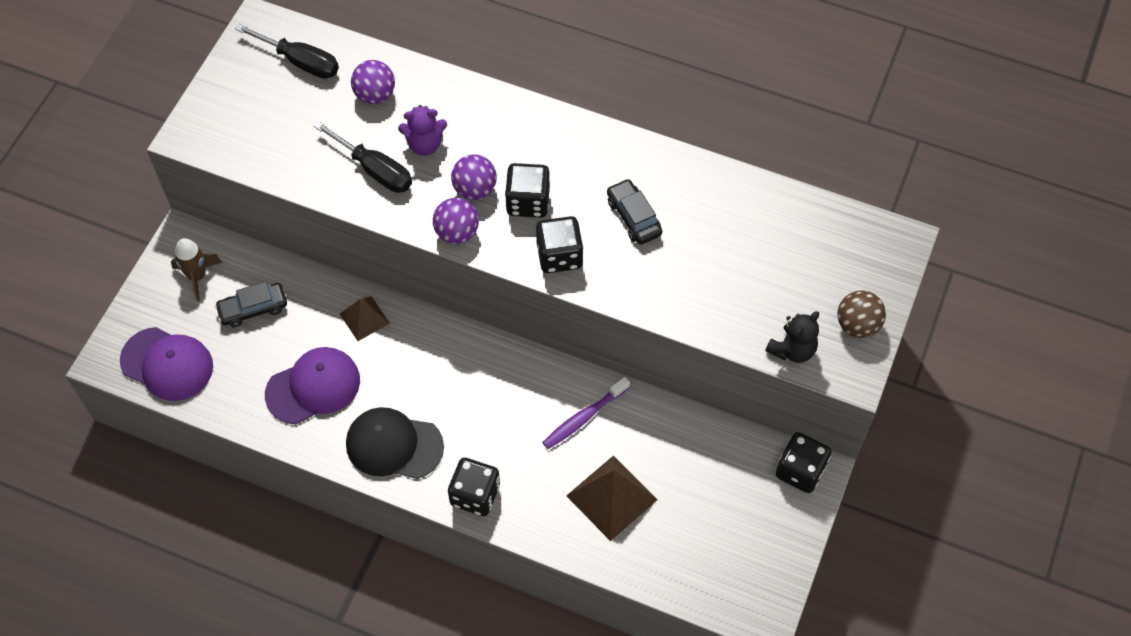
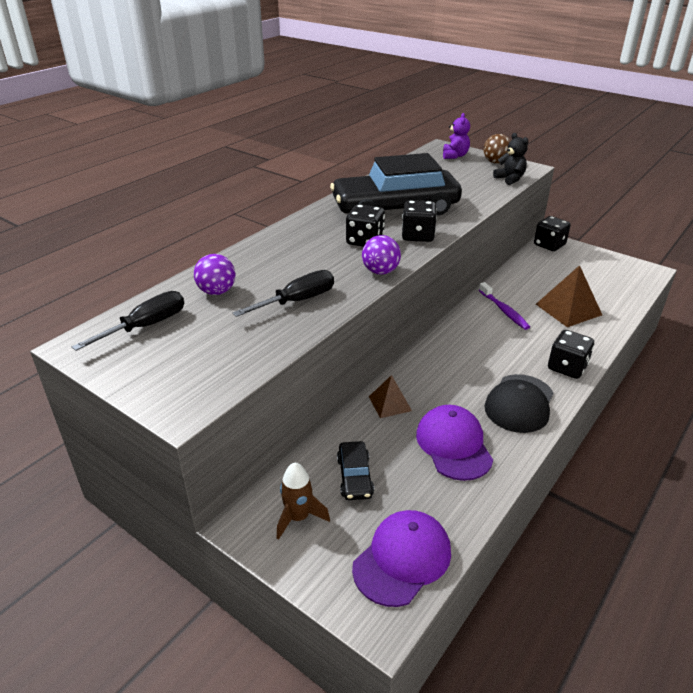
camera: 75 degrees left, 25 degrees down
purple teddy bear [398,105,447,155] -> purple teddy bear moved to [443,113,470,159]
purple ball [451,154,497,200] -> none
black car [607,179,662,244] -> black car [330,153,462,215], size x2.41

